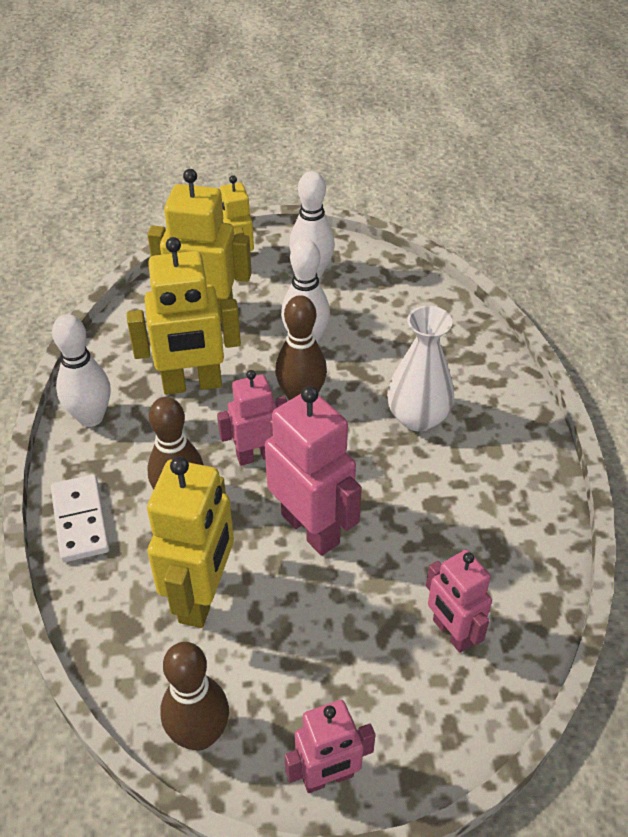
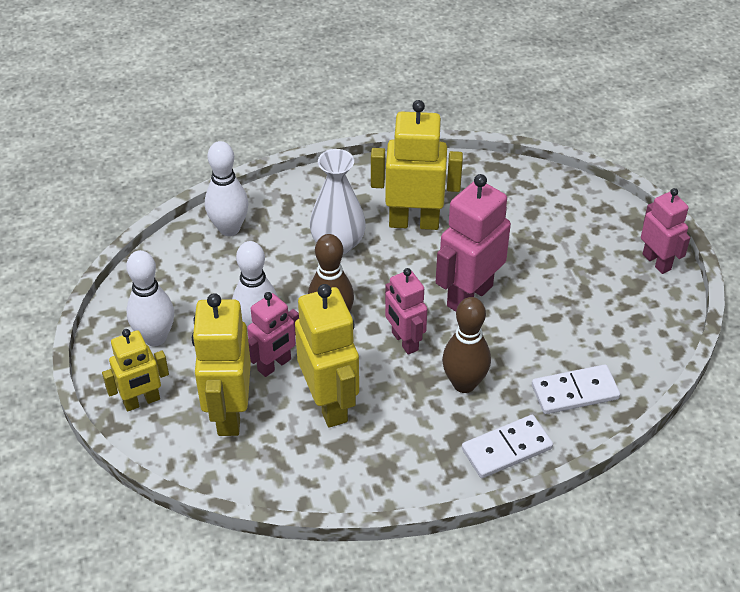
camera: 100 degrees left, 0 degrees up
white bowling pin [52,314,111,427] -> white bowling pin moved to [205,141,249,236]
yellow robot [147,456,234,628] -> yellow robot moved to [371,100,463,230]
brown bowling pin [160,642,229,751] -> none
pink robot [426,550,492,653] -> pink robot moved to [247,292,299,377]
none -> white domino [532,364,620,414]

